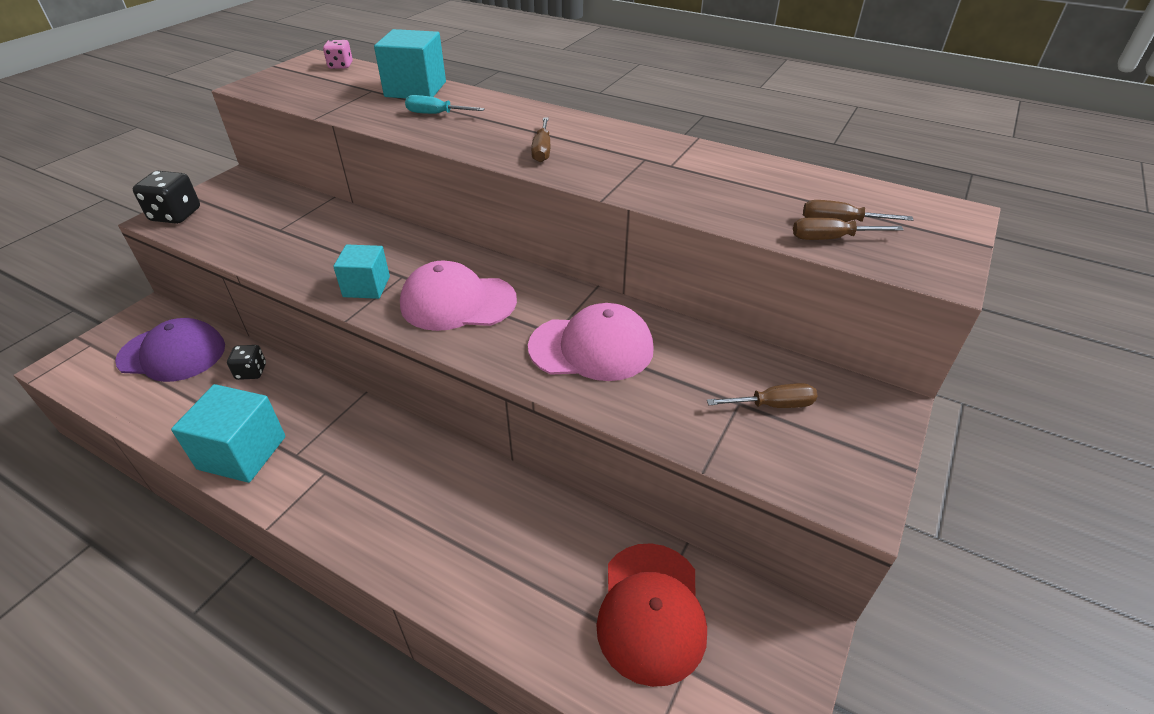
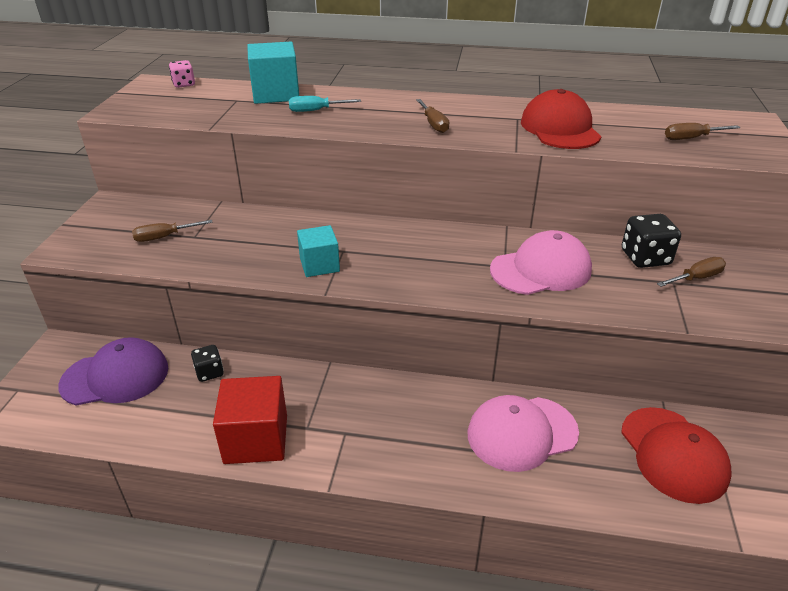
camera: 20 degrees left, 5 degrees down
black dice [133,171,200,224] -> black dice moved to [622,214,681,268]
turquoise cube [171,384,286,483] -> red cube [213,376,287,464]
pink cap [400,261,517,331] -> pink cap moved to [468,395,579,472]
brown screwdriver [793,217,904,240] -> brown screwdriver moved to [132,220,213,242]
none -> red cap [521,89,602,149]

